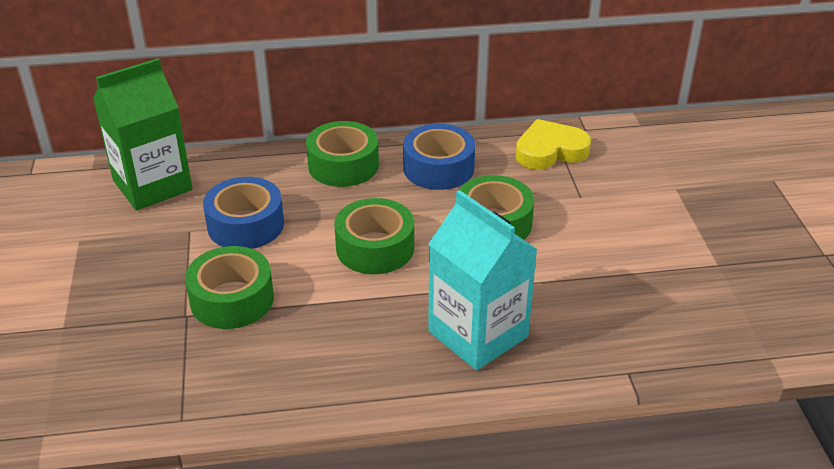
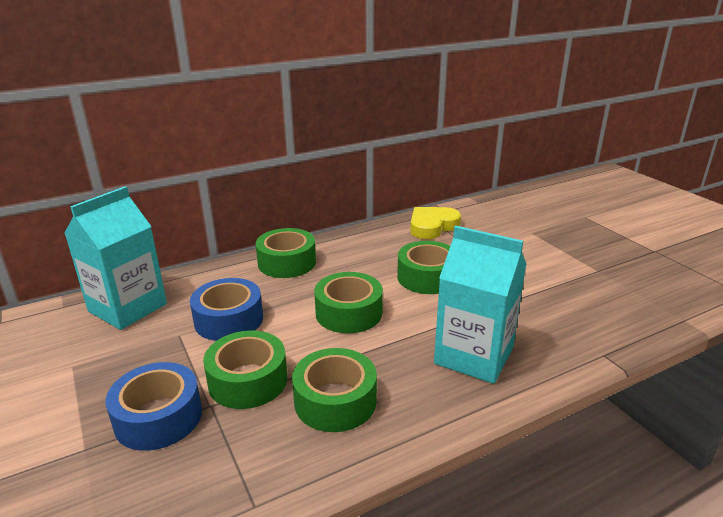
camera: 20 degrees left, 10 degrees down
green carton [93,58,193,211] -> turquoise carton [64,186,167,330]
blue tape [403,124,475,190] -> blue tape moved to [106,362,202,451]
none -> green tape [292,348,377,432]

